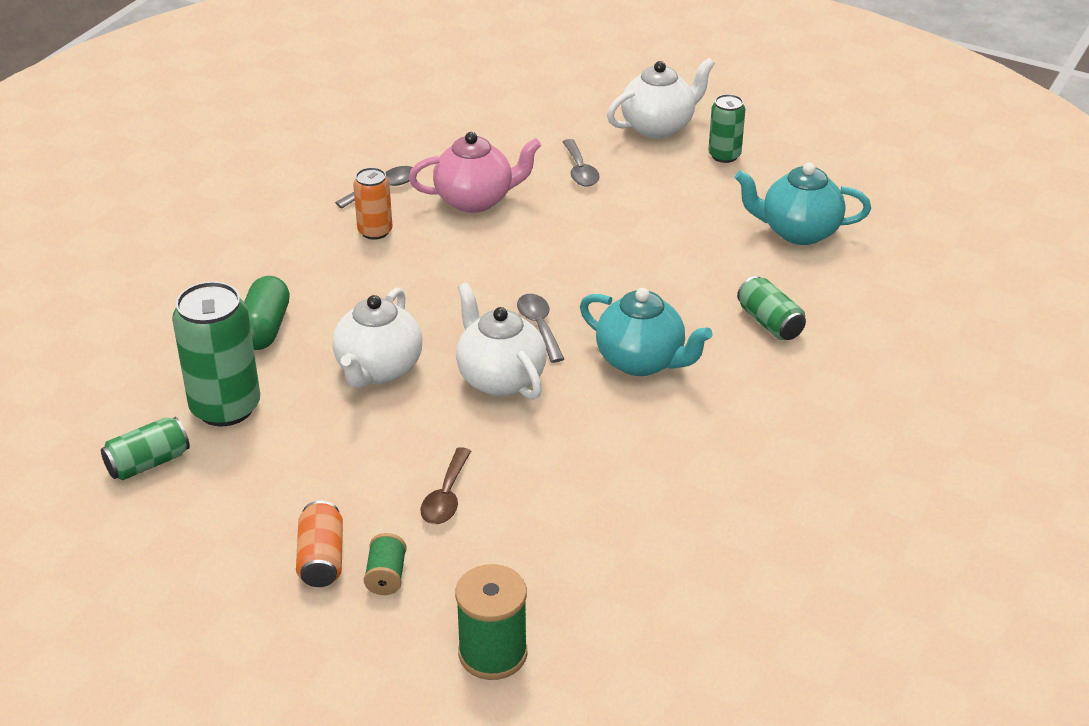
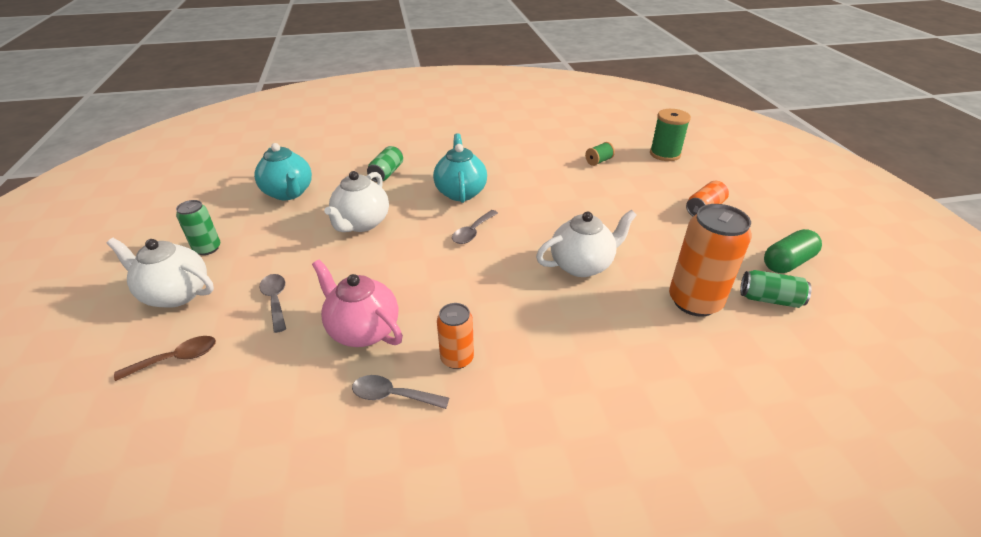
camera: 130 degrees left, 0 degrees up
green can [172,281,260,427] -> orange can [669,204,752,317]
green capsule [244,276,290,350] -> green capsule moved to [764,229,822,273]
green spool [364,533,407,595] -> green spool moved to [585,142,615,166]
brown spoon [420,447,471,524] -> brown spoon moved to [114,336,216,381]
white teapot [456,282,547,400] -> white teapot moved to [324,171,389,232]
grey spoon [563,139,600,186] -> grey spoon turned 60 degrees counterclockwise [260,274,286,333]

